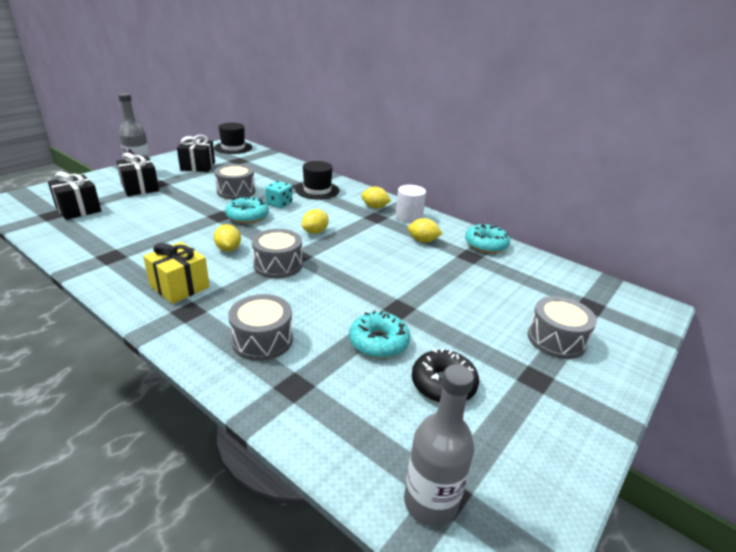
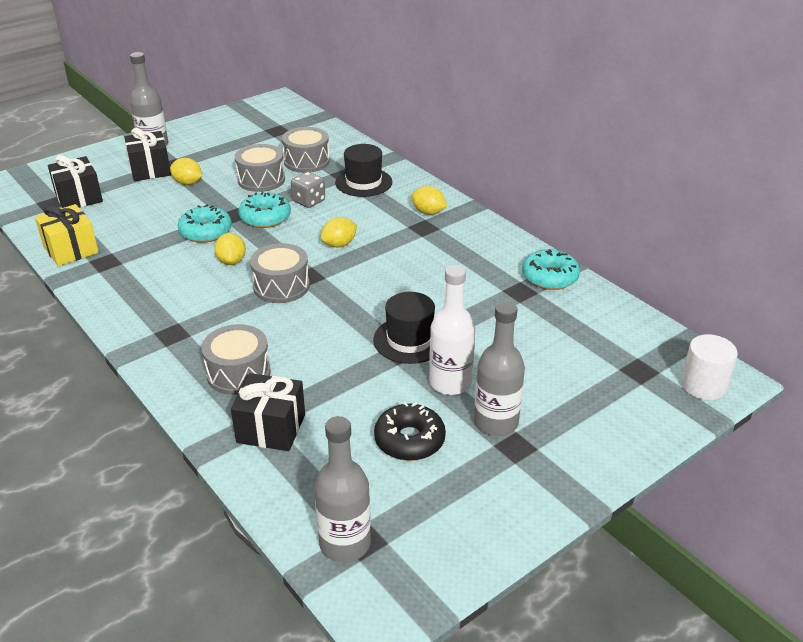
camera: 15 degrees right, 5 degrees up
yellow gift [143,242,210,304] -> yellow gift moved to [35,204,99,266]
black gift [177,135,215,172] -> black gift moved to [231,373,305,451]
black hat [214,123,252,154] -> black hat moved to [373,292,435,364]
turquoise dice [265,181,292,208] -> grey dice [291,172,325,208]
turquoise donut [349,311,410,358] -> turquoise donut moved to [177,204,232,243]
white cylinder [395,185,426,223] -> white cylinder moved to [681,334,738,400]
yellow lemon [408,218,443,243] -> yellow lemon moved to [170,158,202,185]
grey drum [528,296,597,359] -> grey drum moved to [282,127,330,173]
none -> white bottle [429,265,475,395]
none -> grey bottle [474,302,525,436]

